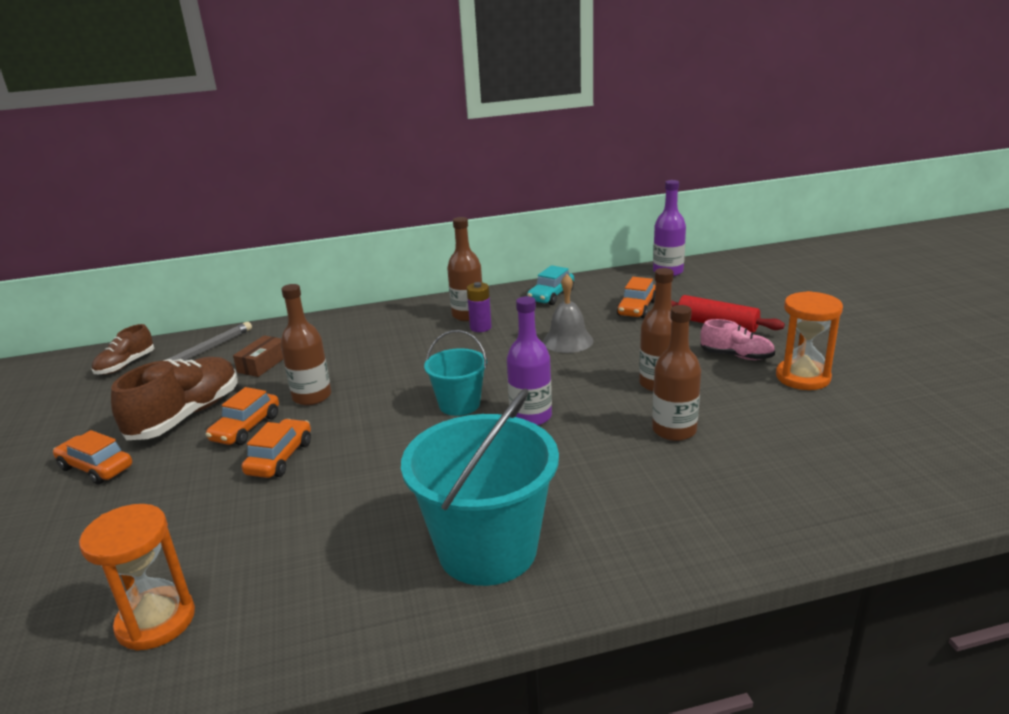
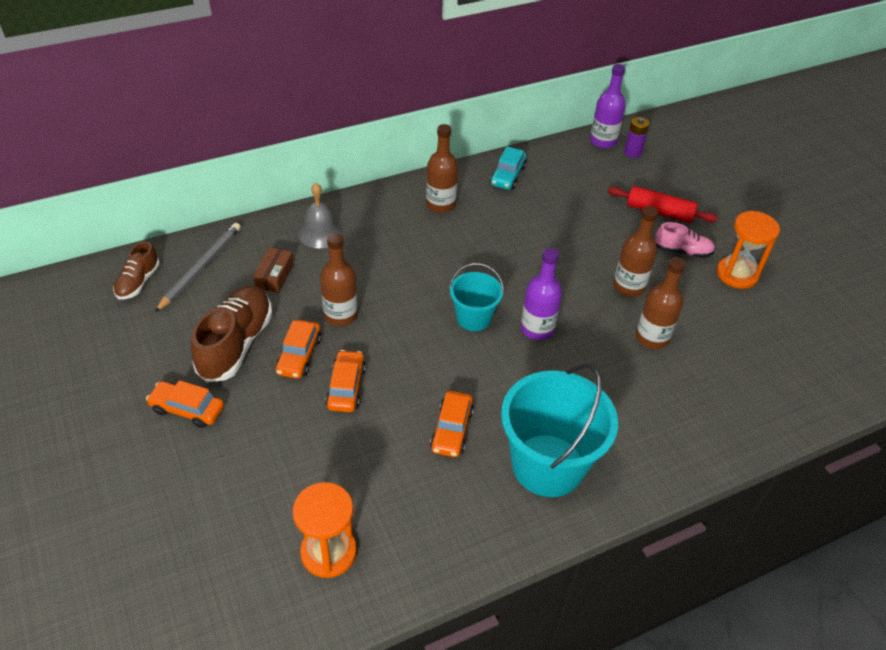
camera: 15 degrees left, 20 degrees up
purple battery [467,282,492,332] -> purple battery moved to [624,117,650,158]
grey bell [543,274,594,353] -> grey bell moved to [298,183,343,248]
orange car [617,277,656,318] -> orange car moved to [430,391,474,457]

